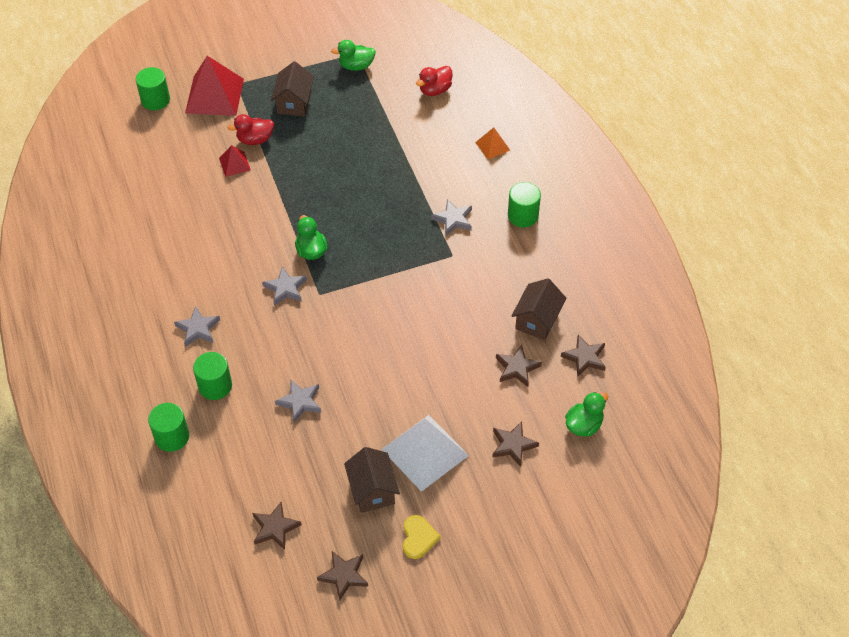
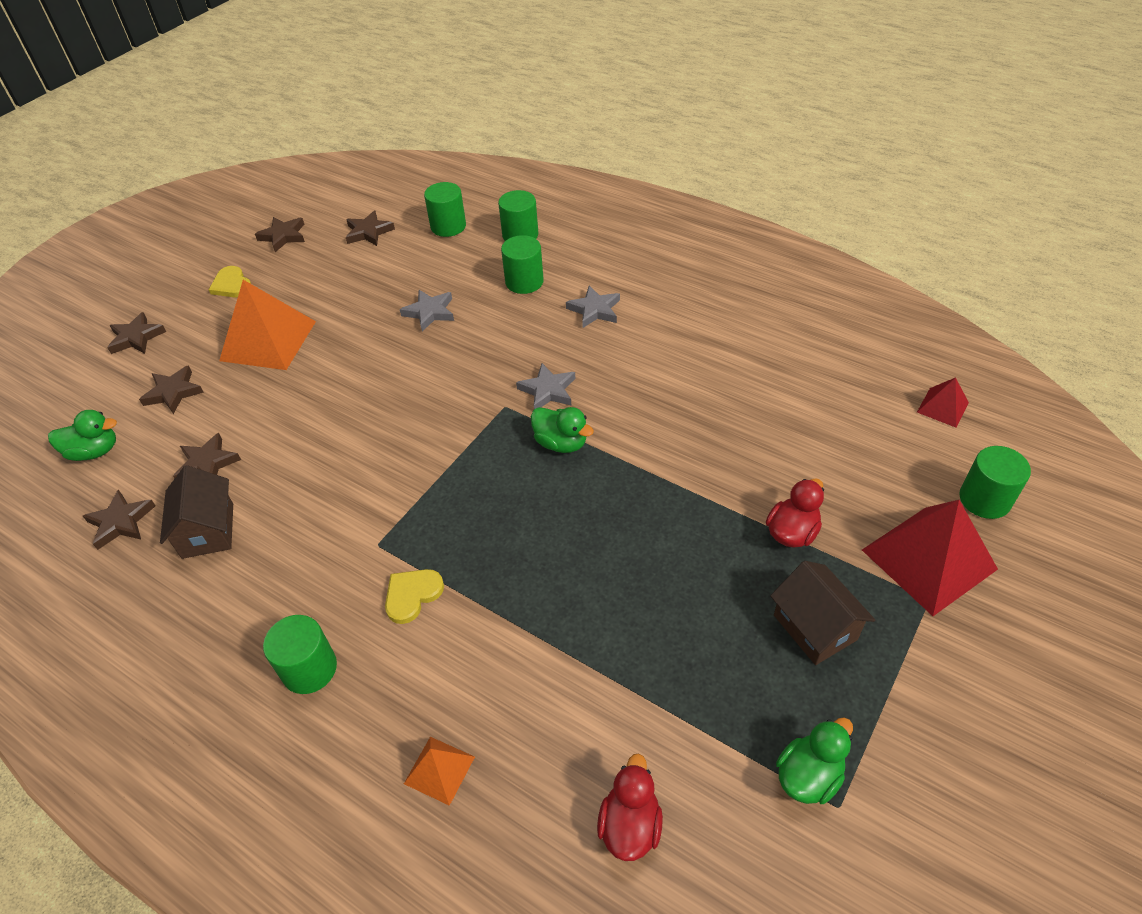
camera: 145 degrees right, 5 degrees down
red pyramid [219,145,251,177] -> red pyramid moved to [917,377,969,428]
brown house [344,447,400,513] -> none
white pyramid [382,415,469,492] -> orange pyramid [219,280,316,370]
grey star [431,199,472,236] -> yellow heart [385,569,444,624]
green duck [565,392,608,437] -> green duck turned 105 degrees counterclockwise [48,410,117,461]
none -> brown star [107,312,166,354]
none -> green cylinder [424,182,466,237]

